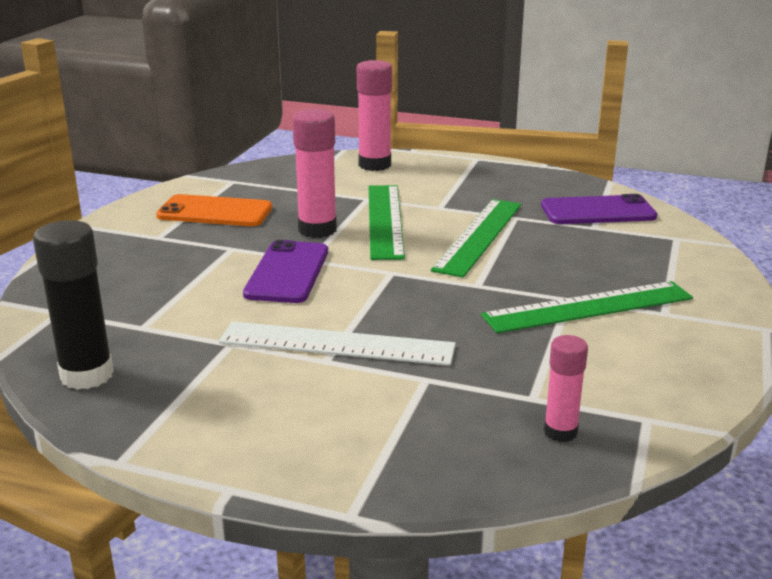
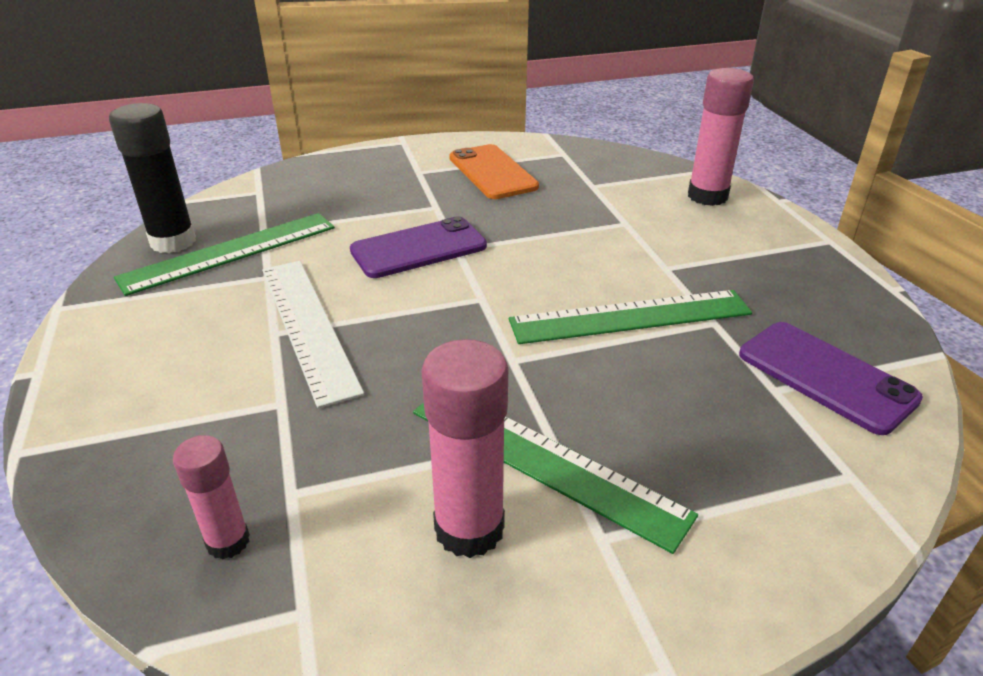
camera: 55 degrees right, 10 degrees up
pink glue stick [292,109,337,238] -> pink glue stick moved to [421,339,508,558]
green ruler [369,185,405,260] -> green ruler moved to [114,213,335,296]

